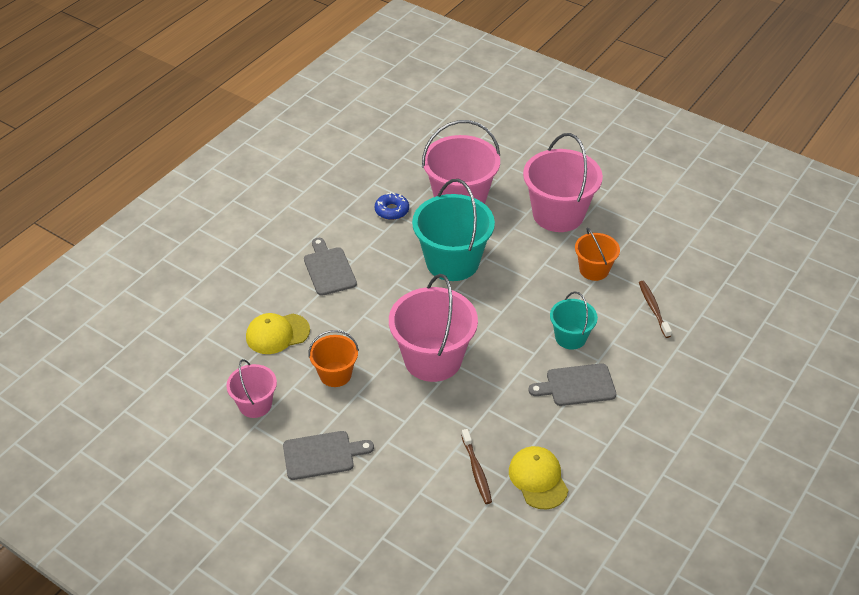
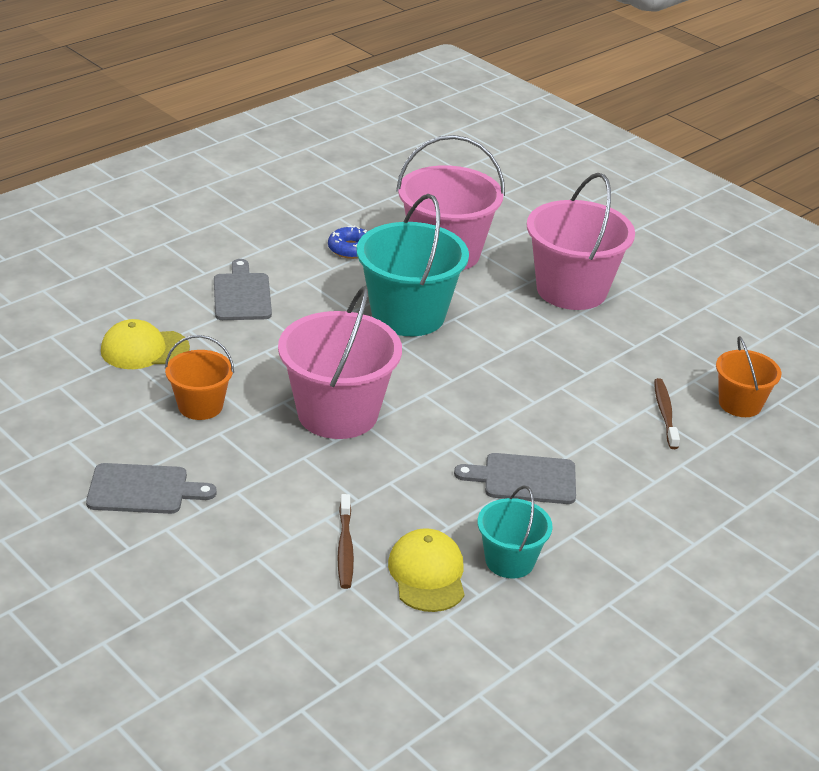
camera: 10 degrees right, 10 degrees down
pink bucket [226,359,277,418] -> none
turquoise bucket [550,292,598,350] -> turquoise bucket moved to [477,486,553,578]
orange bucket [575,227,620,281] -> orange bucket moved to [716,336,781,417]

